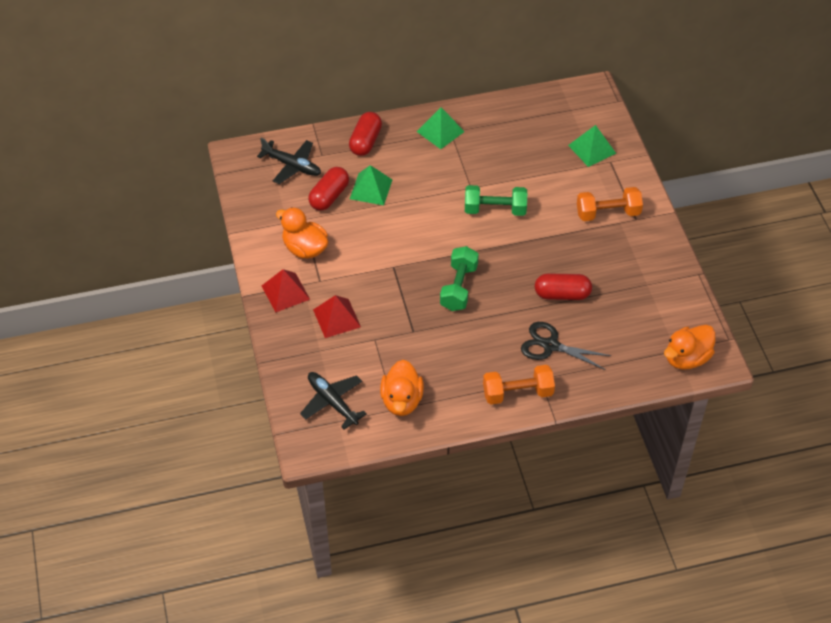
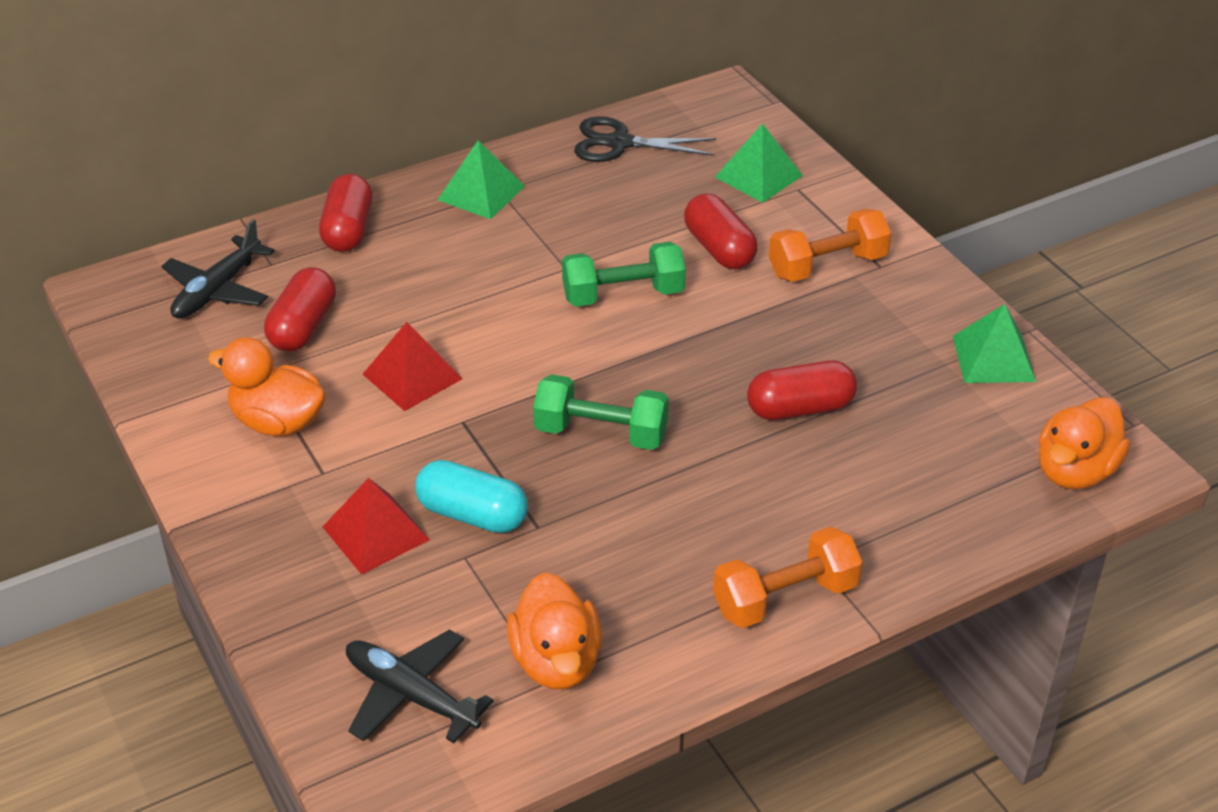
camera: 15 degrees left, 10 degrees down
black plane [257,138,321,184] -> black plane turned 105 degrees clockwise [161,219,275,319]
red pyramid [262,269,310,312] -> red pyramid moved to [363,322,462,411]
green pyramid [350,165,392,205] -> green pyramid moved to [953,304,1036,383]
green dumbbell [440,246,479,311] -> green dumbbell turned 75 degrees counterclockwise [533,374,669,450]
black scissors [521,322,611,370] -> black scissors moved to [574,116,716,162]
none -> turquoise capsule [415,460,528,533]
none -> red capsule [684,193,758,269]

